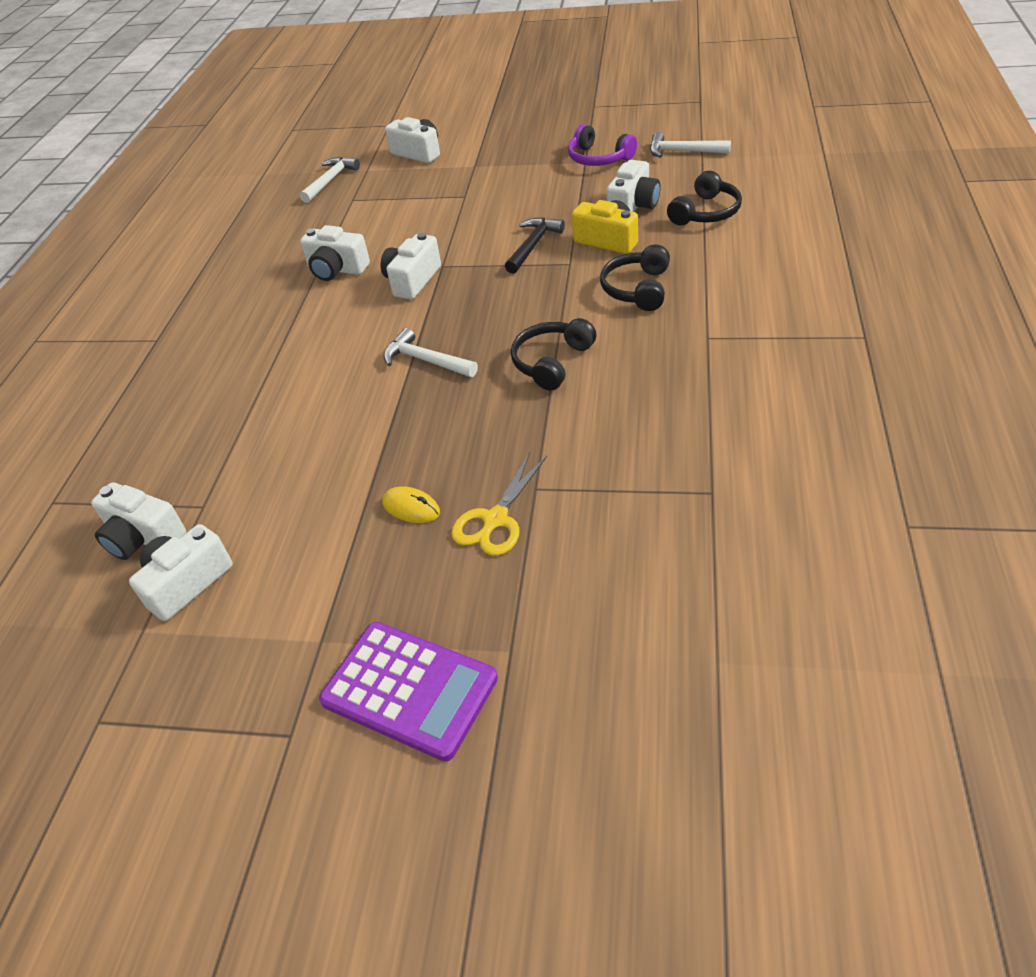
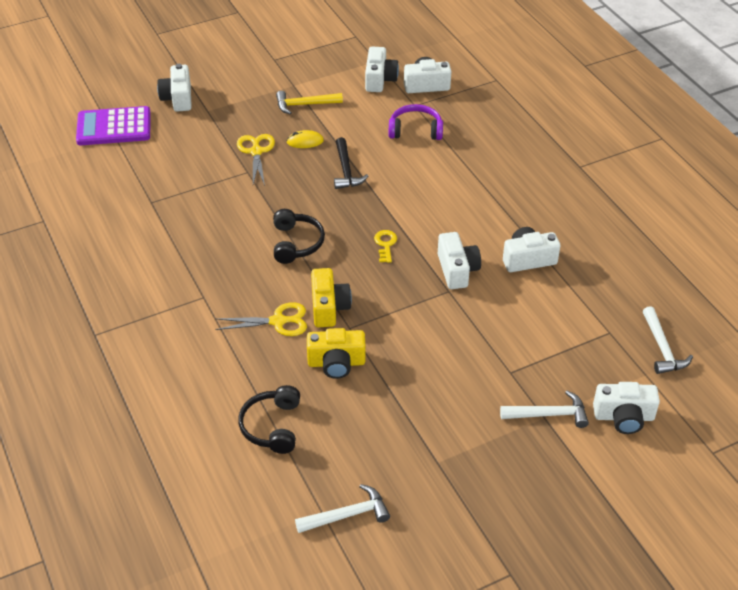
camera: 140 degrees right, 0 degrees up
purple calculator [319,622,498,761] -> purple calculator moved to [76,106,151,145]
white hammer [384,328,478,377] -> white hammer moved to [500,391,589,428]
black hammer [505,217,565,274] -> black hammer moved to [334,137,368,189]
purple headphones [568,124,637,166] -> purple headphones moved to [389,104,443,140]
black headphones [600,244,670,311] -> yellow scissors [215,302,307,336]
white camera [607,160,661,212] -> white camera moved to [157,64,192,112]
none -> yellow hammer [276,91,343,115]
none -> yellow camera [311,268,352,327]
none -> yellow key [374,230,397,263]

